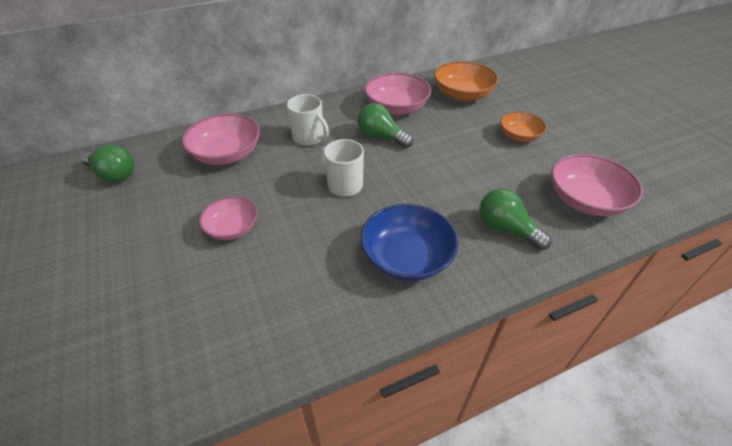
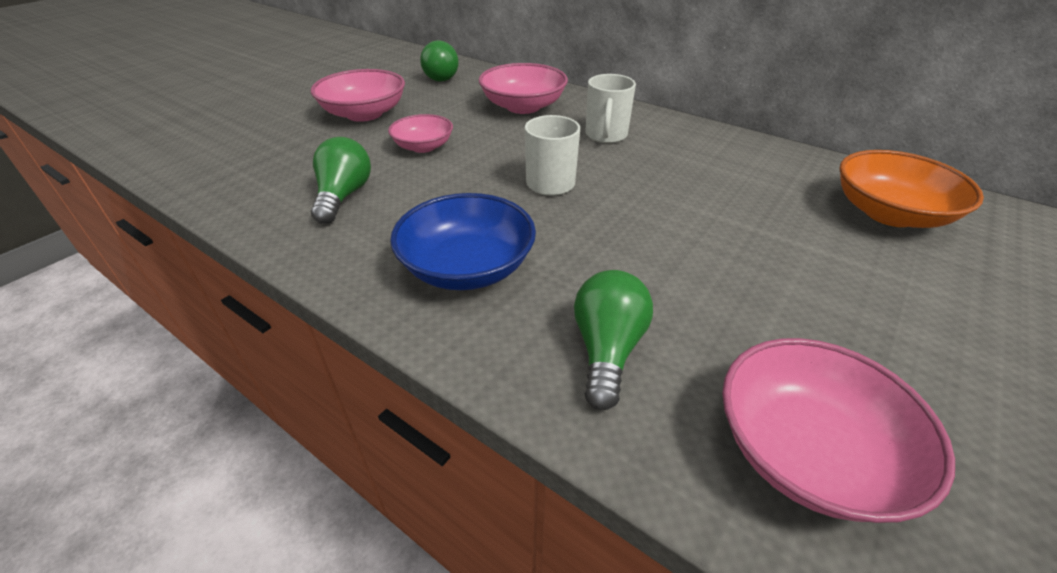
camera: 60 degrees right, 5 degrees down
green light bulb [357,103,413,148] -> green light bulb moved to [311,137,371,224]
pink bowl [365,73,431,115] -> pink bowl moved to [311,69,405,122]
orange bowl [500,112,547,142] -> none

